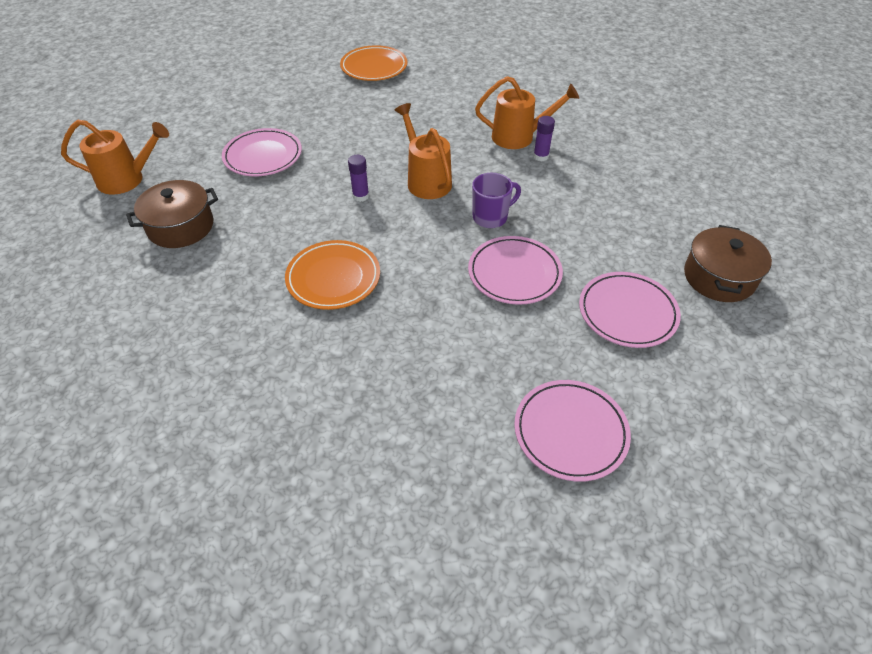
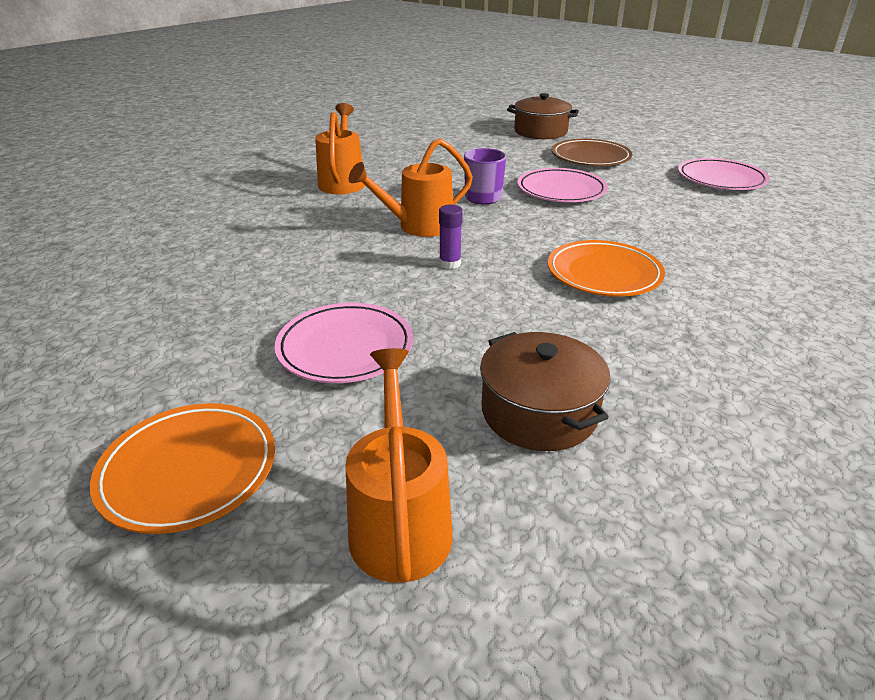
camera: 90 degrees left, 15 degrees down
orange plate [340,45,407,81] -> orange plate moved to [90,403,275,534]
purple glue stick [533,116,555,161] -> none
pink plate [579,272,681,348] -> brown plate [552,139,632,166]

